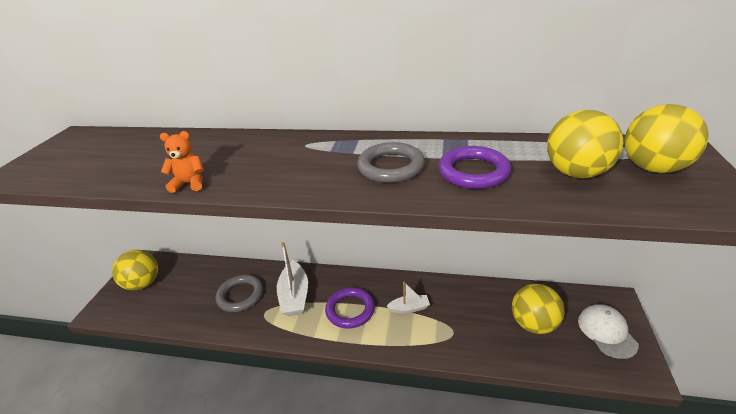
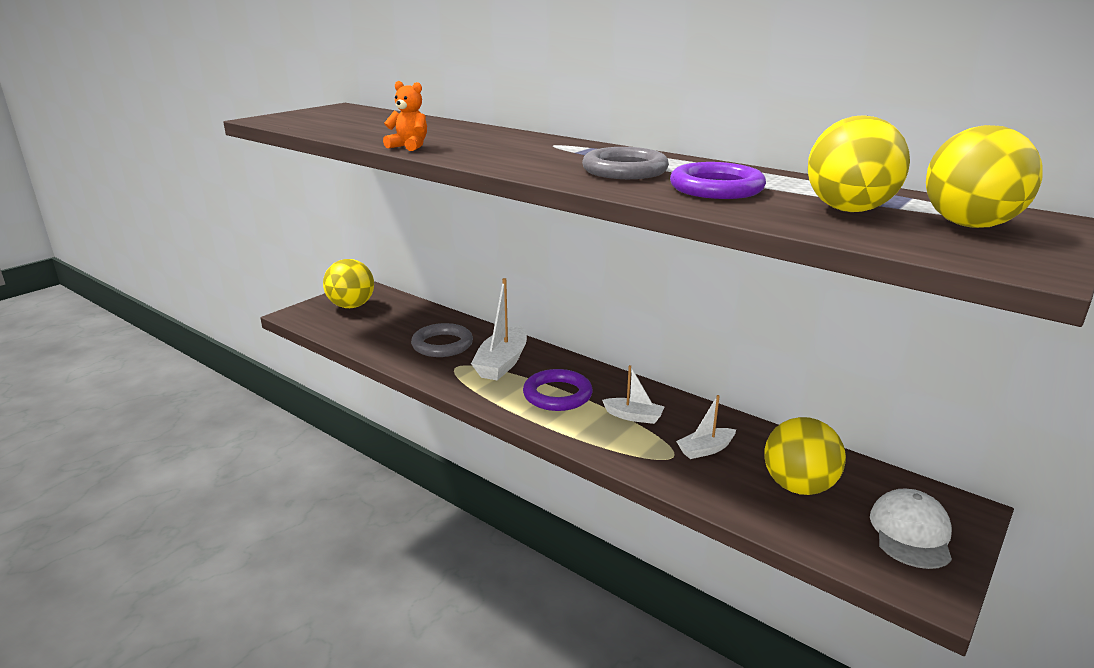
camera: 25 degrees right, 10 degrees down
none -> white boat [676,395,736,459]

